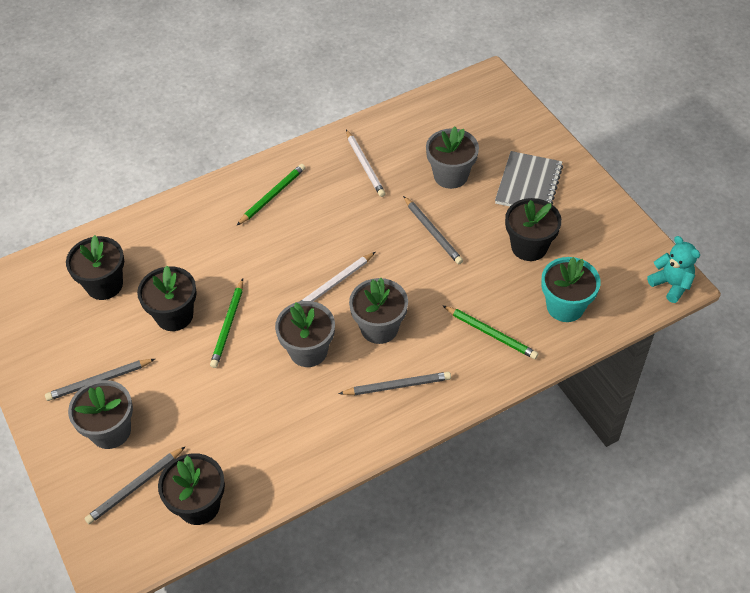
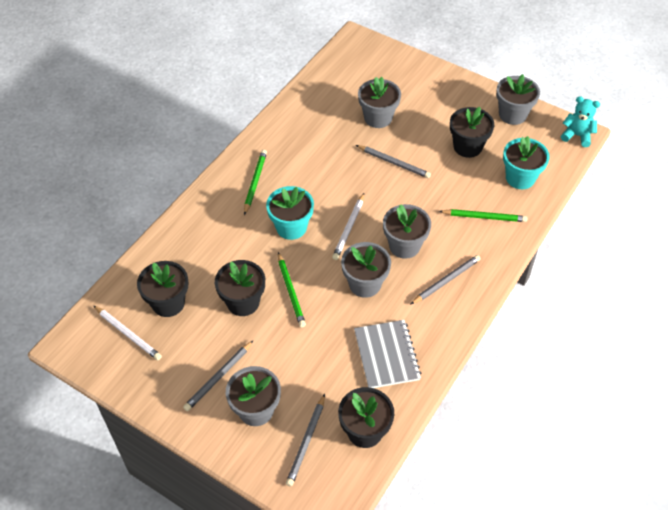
camera: 30 degrees left, 0 degrees up
white pencil [346,130,386,197] -> white pencil moved to [93,305,162,360]
grey notebook [495,151,563,207] -> grey notebook moved to [354,320,421,388]
none -> turquoise flower pot [266,186,314,240]
none -> grey flower pot [496,74,540,125]

